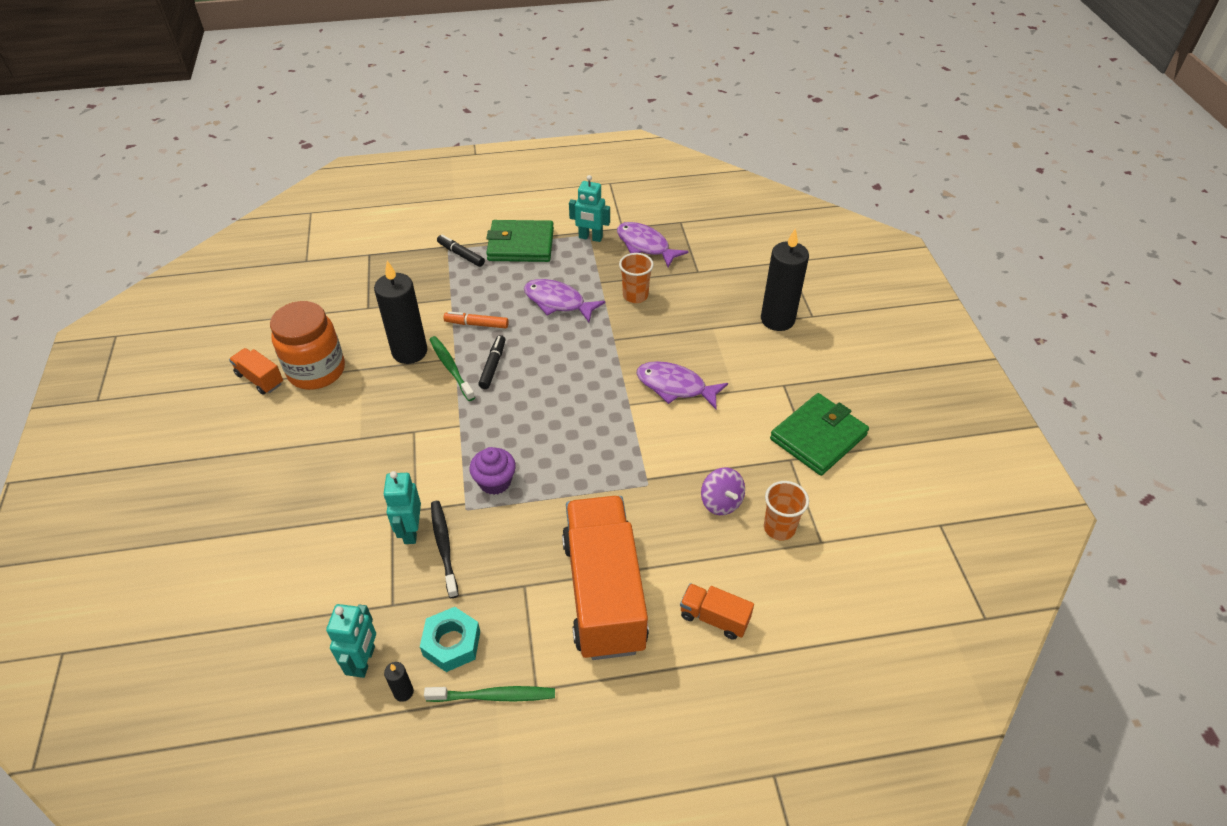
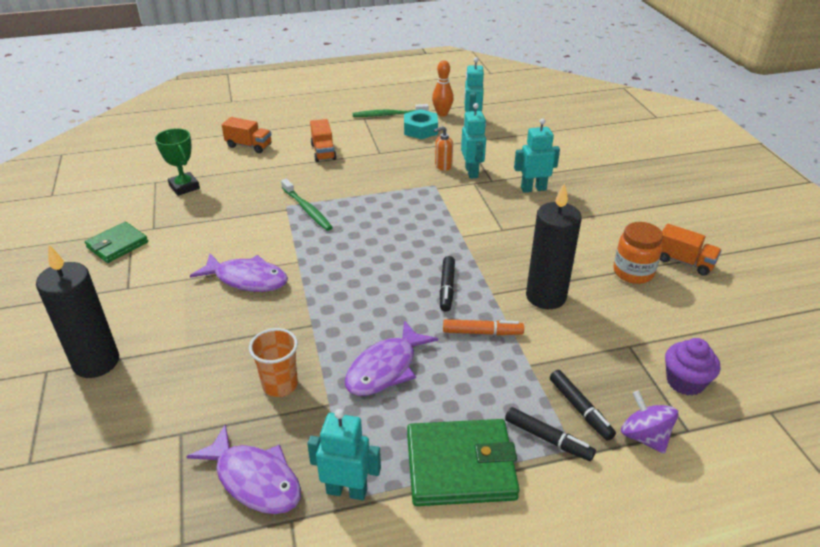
camera: 175 degrees right, 10 degrees down
orange jar [270,301,345,390] -> orange jar [613,222,663,284], size x0.65
black candle [384,662,414,702] -> orange bowling pin [432,60,454,117]
green toothbrush [429,336,475,401] -> green toothbrush moved to [281,179,333,231]
black toothbrush [431,501,459,598] -> orange soap dispenser [434,126,453,171]
purple cupcake [470,447,516,495] -> purple cupcake moved to [665,338,720,396]
purple fish [524,279,605,322] -> purple fish turned 105 degrees clockwise [344,320,438,396]
orange truck [562,496,649,660] -> orange truck [310,119,337,162], size x0.43
purple spinning top [701,467,745,515] -> purple spinning top moved to [621,390,678,454]
orange cup [764,481,809,540] -> green trophy [155,128,200,196]
green wallet [770,393,869,476] -> green wallet [85,222,148,263], size x0.64
none -> turquoise robot [514,118,560,193]
none -> black marker [550,370,616,441]

